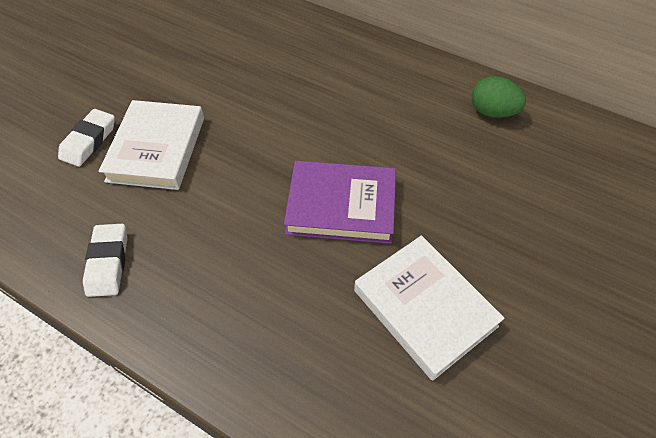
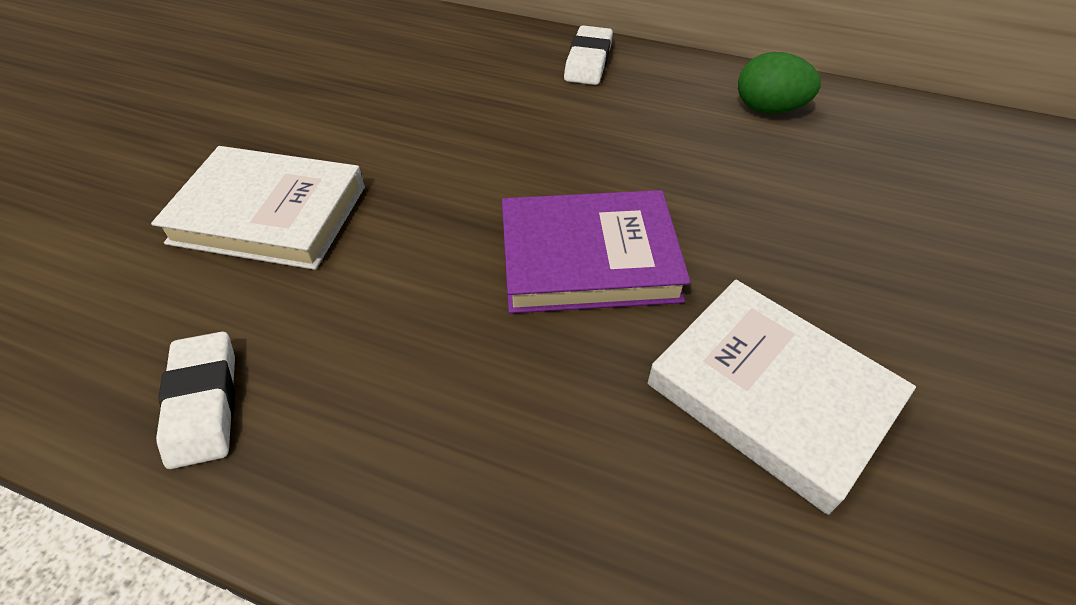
camera: 10 degrees left, 5 degrees down
white eraser [58,109,115,167] -> white eraser moved to [564,25,613,85]
white book [99,100,204,190] -> white book turned 75 degrees counterclockwise [151,146,365,270]

